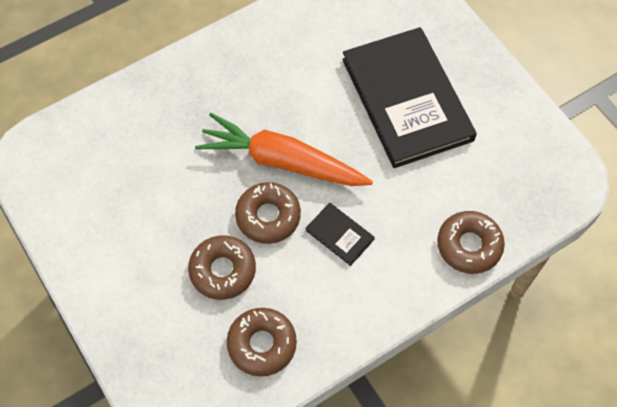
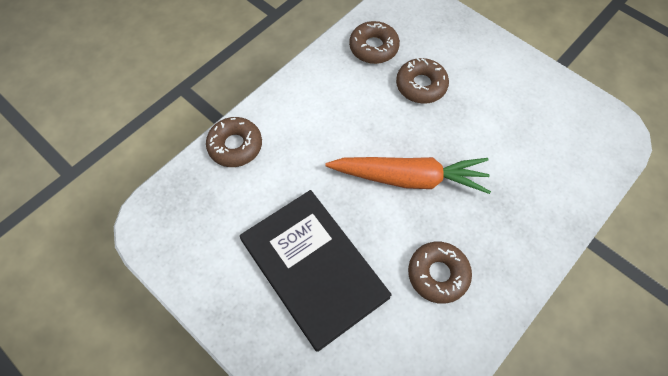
camera: 165 degrees right, 0 degrees up
brown donut [235,182,301,244] -> brown donut moved to [408,242,472,304]
black book [305,203,375,266] -> none

